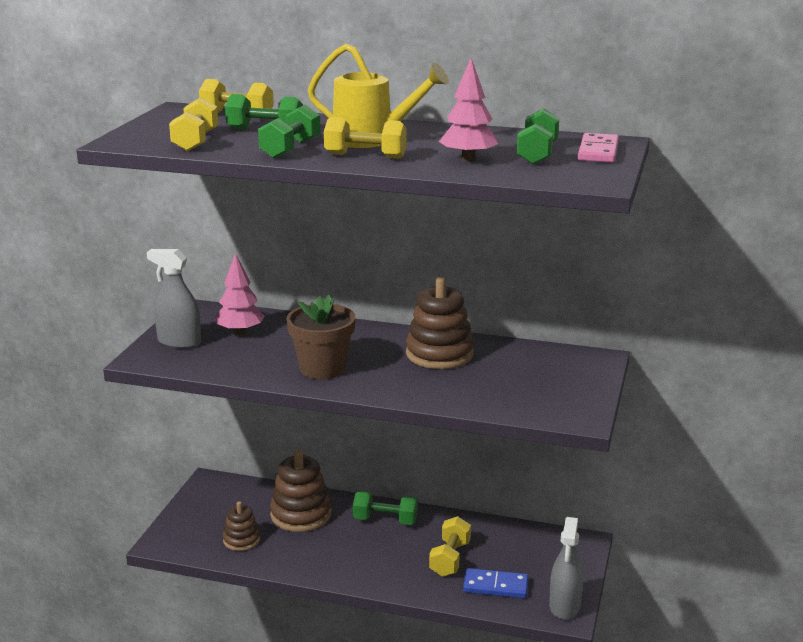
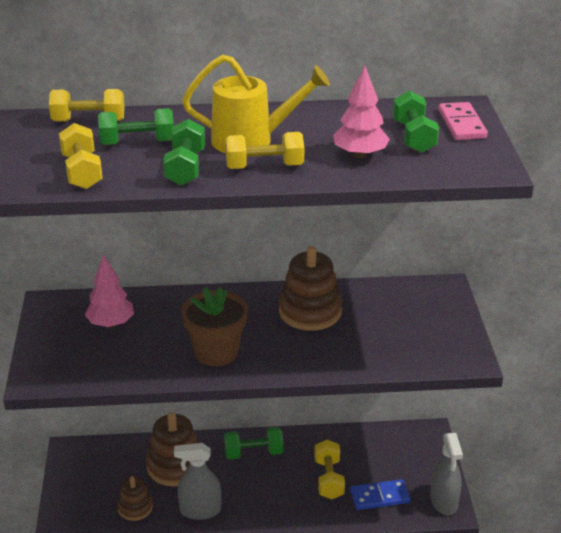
camera: 20 degrees left, 10 degrees up
grey spray bottle [147,249,201,349] -> grey spray bottle moved to [174,443,222,520]

